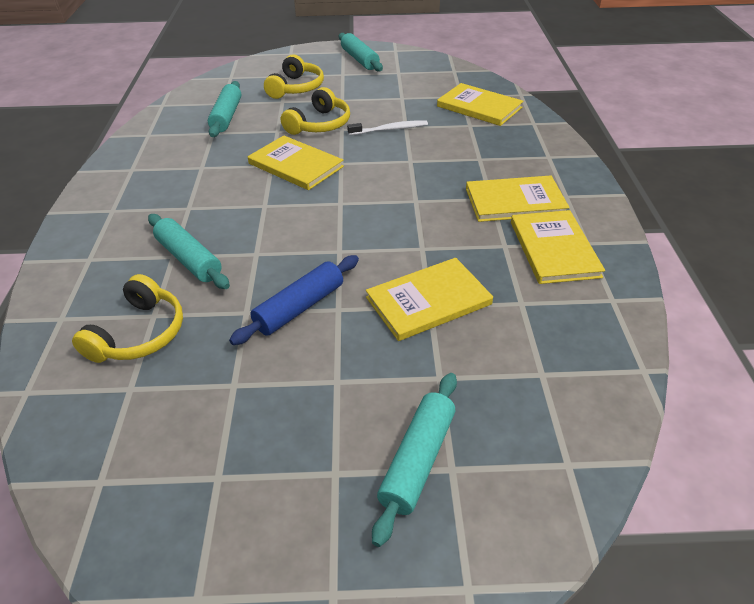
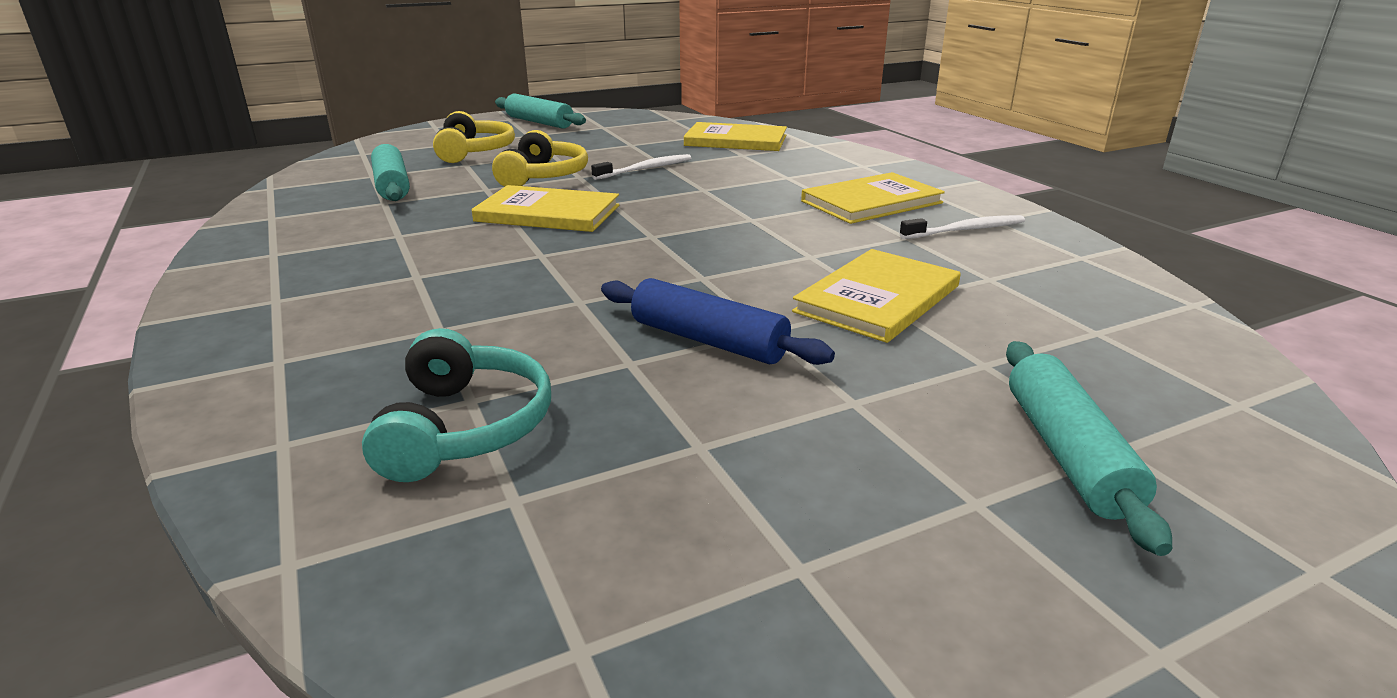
camera: 25 degrees left, 15 degrees down
yellow headphones [72,274,183,363] -> turquoise headphones [362,328,551,482]
turquoise rolling pin [148,214,230,289] -> none
blue rolling pin [229,255,359,345] -> blue rolling pin turned 75 degrees counterclockwise [601,278,835,365]
yellow book [511,210,605,284] -> white toothbrush [899,215,1025,239]

